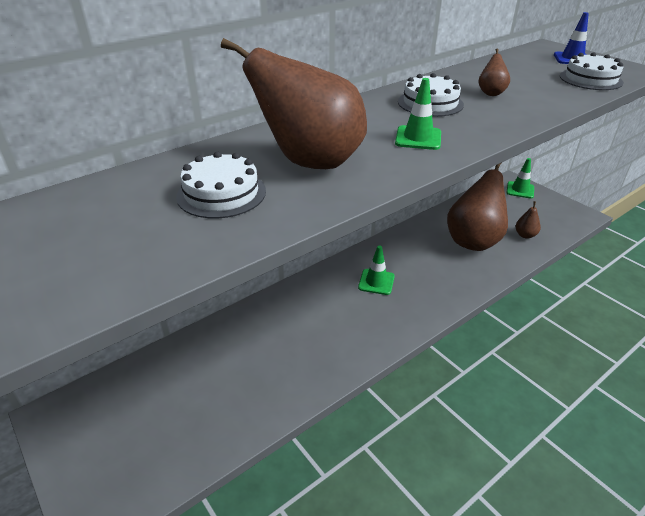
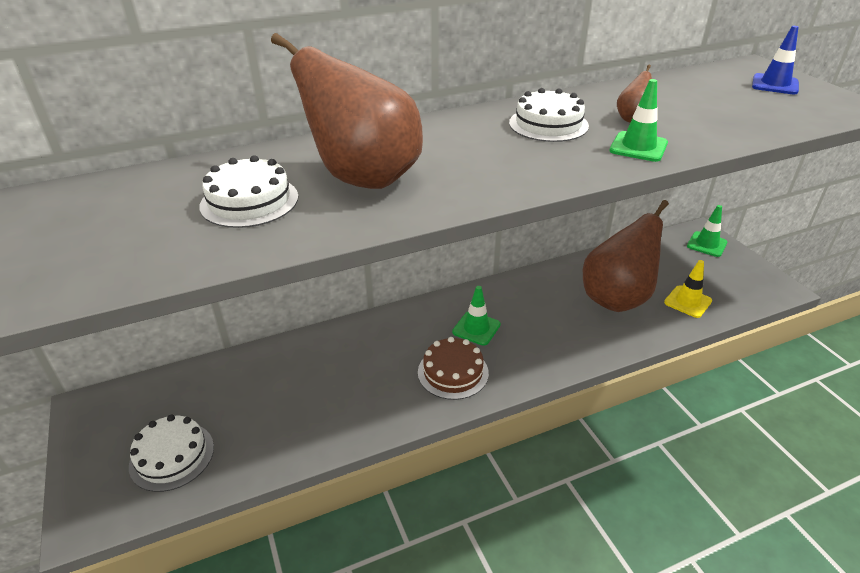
camera: 15 degrees right, 0 degrees up
green traffic cone [395,78,441,150] -> green traffic cone moved to [609,79,668,162]
brown pear [516,201,541,239] -> yellow traffic cone [664,260,712,318]
white cake [560,52,624,90] -> white cake moved to [129,415,214,492]
none -> brown cake [418,337,489,400]

